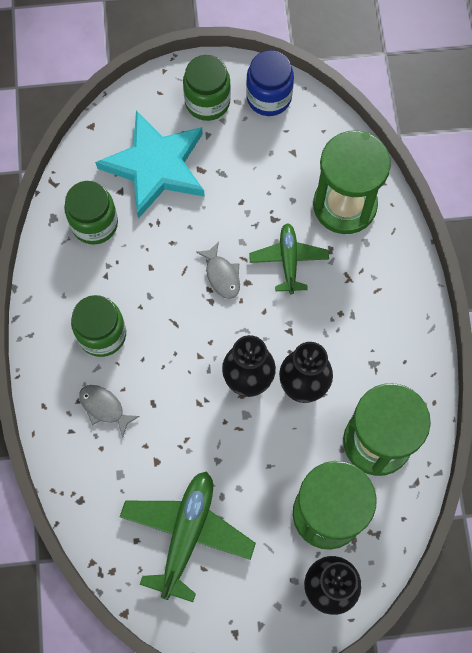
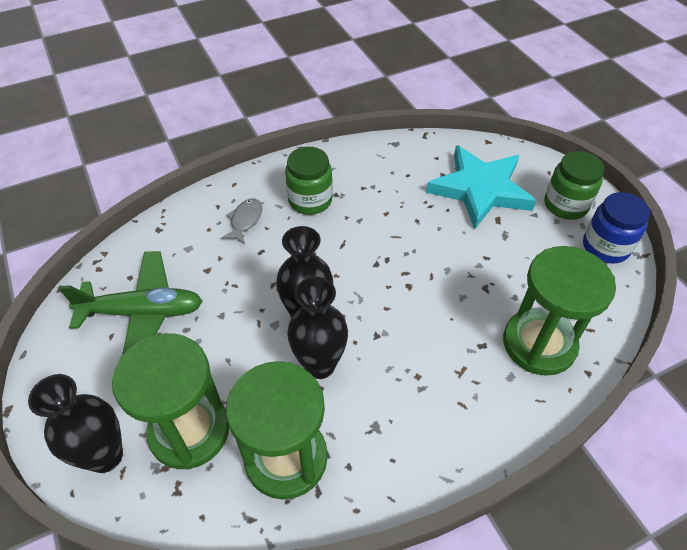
camera: 70 degrees right, 20 degrees down
green jar [64,181,118,245] -> none
grey fish [196,241,240,299] -> none
green plane [249,223,329,295] -> none

